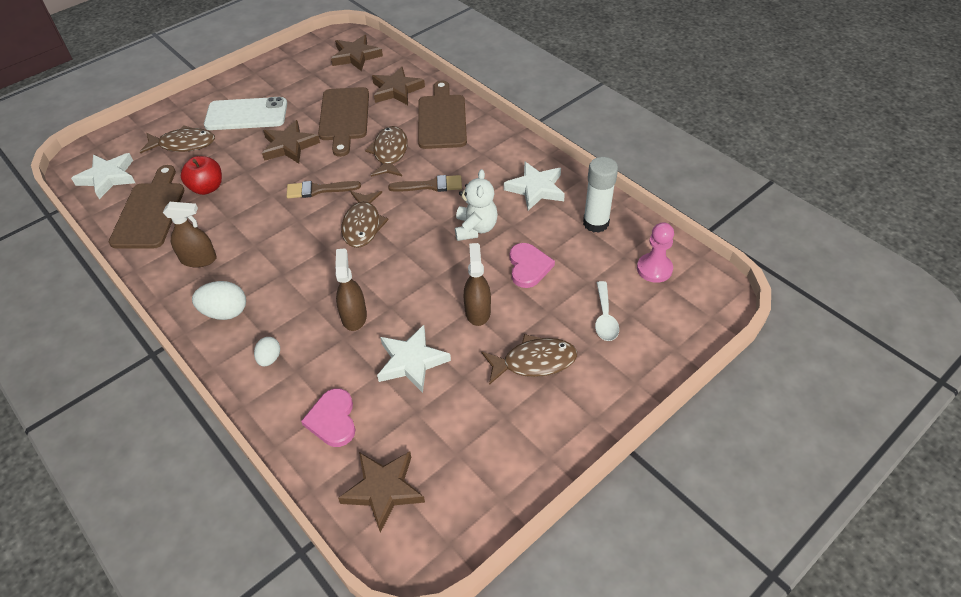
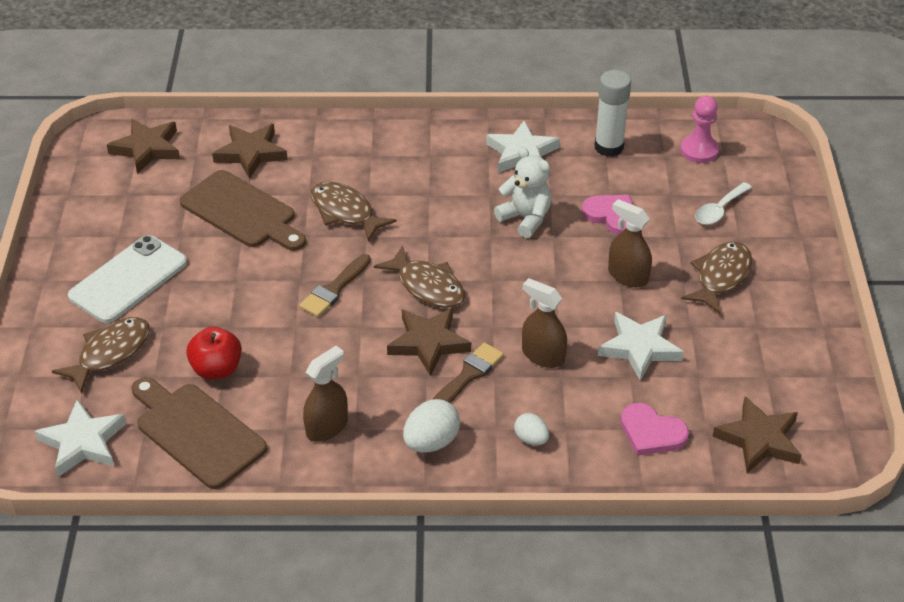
camera: 50 degrees left, 5 degrees down
brown star [262,120,320,164] -> brown star moved to [387,308,471,376]
brown brush [388,175,462,192] -> brown brush moved to [432,342,504,403]
brown cutting board [418,80,467,149] -> none
white spoon [595,281,619,341] -> white spoon turned 90 degrees clockwise [695,182,752,225]

